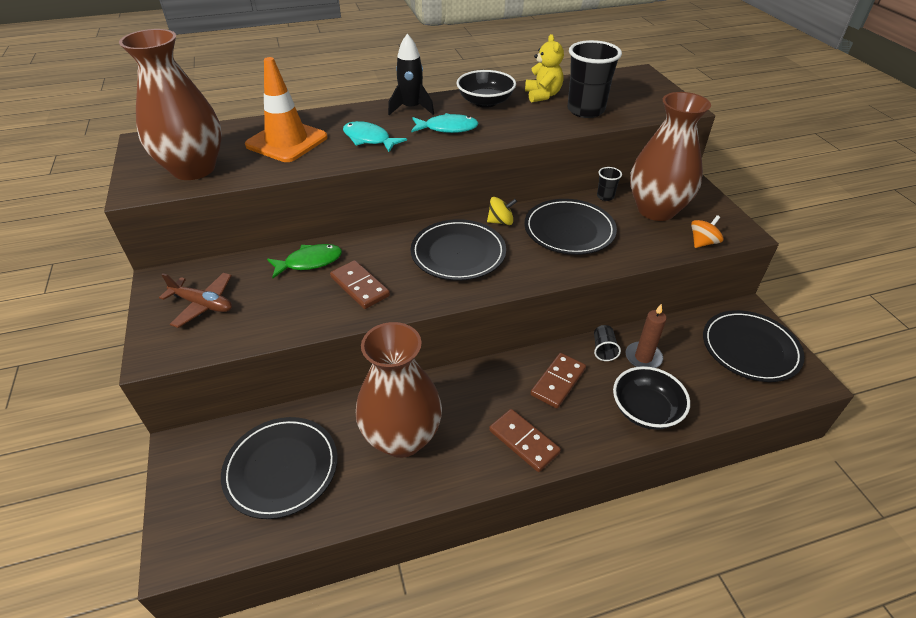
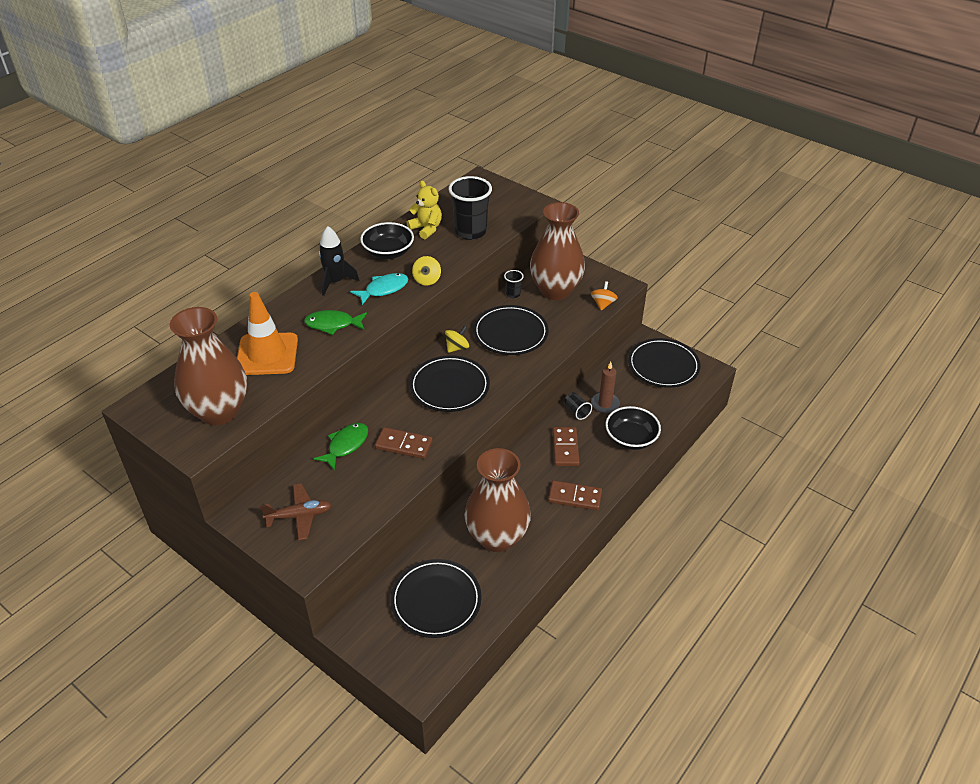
camera: 35 degrees left, 0 degrees up
turquoise fish [343,121,407,152] -> green fish [304,310,367,335]
none -> yellow spinning top [412,256,441,286]

